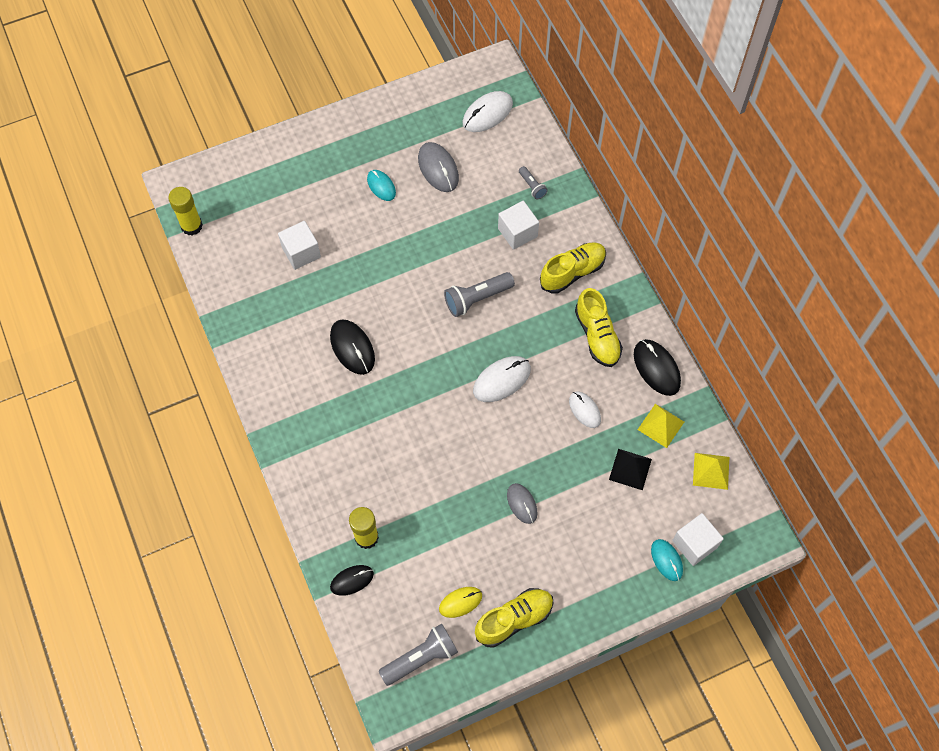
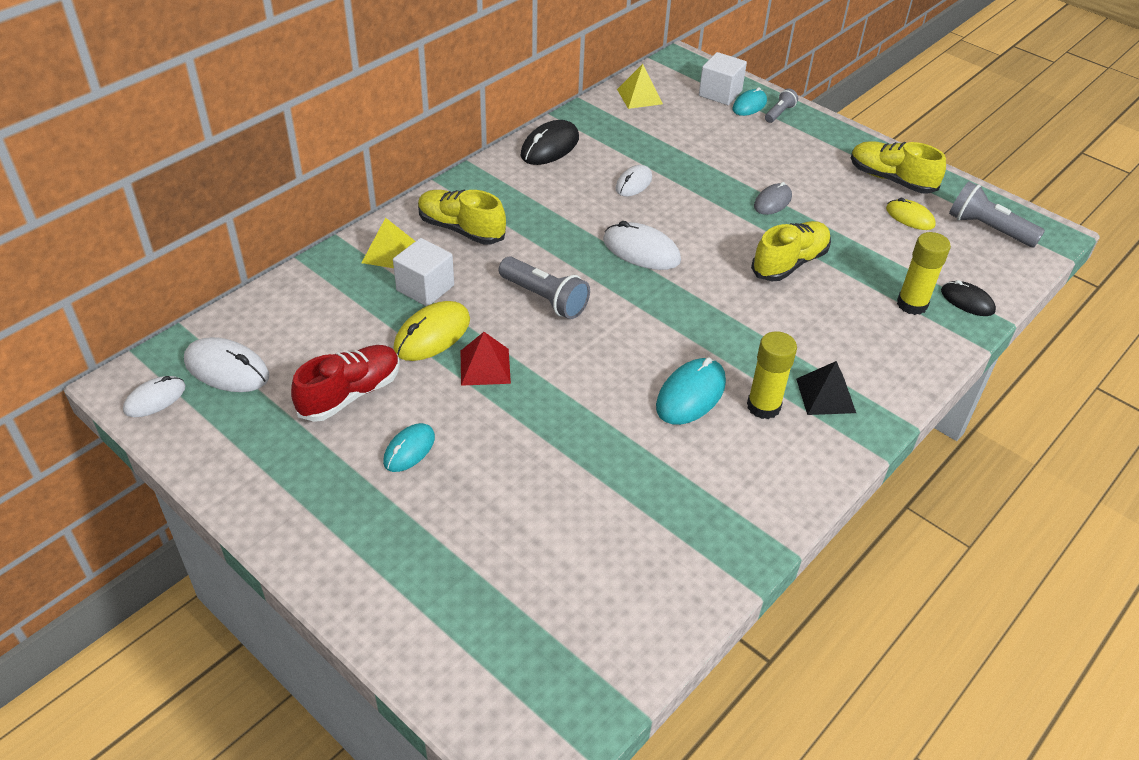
camera: 115 degrees left, 20 degrees down
yellow glue stick [168,187,203,236] -> yellow glue stick moved to [747,331,797,419]
white cube [278,221,321,270] -> none
black mouse [330,319,375,375] -> turquoise mouse [656,357,726,425]
grey mouse [418,142,459,192] -> red shoe [291,345,400,422]
grey flashlight [519,166,548,199] -> grey flashlight moved to [765,88,798,123]
yellow shoe [575,288,623,367] -> yellow shoe moved to [751,221,831,281]
black pyramid [609,449,652,490] -> black pyramid moved to [796,361,856,415]
yellow pyramid [637,404,684,448] -> yellow pyramid moved to [362,217,415,268]
none -> white mouse [123,376,186,417]
none -> yellow mouse [393,301,470,361]
none -> red pyramid [461,332,511,386]

